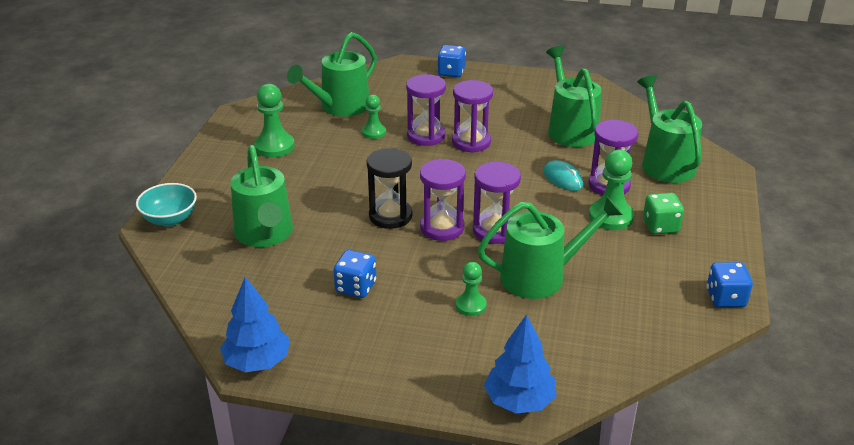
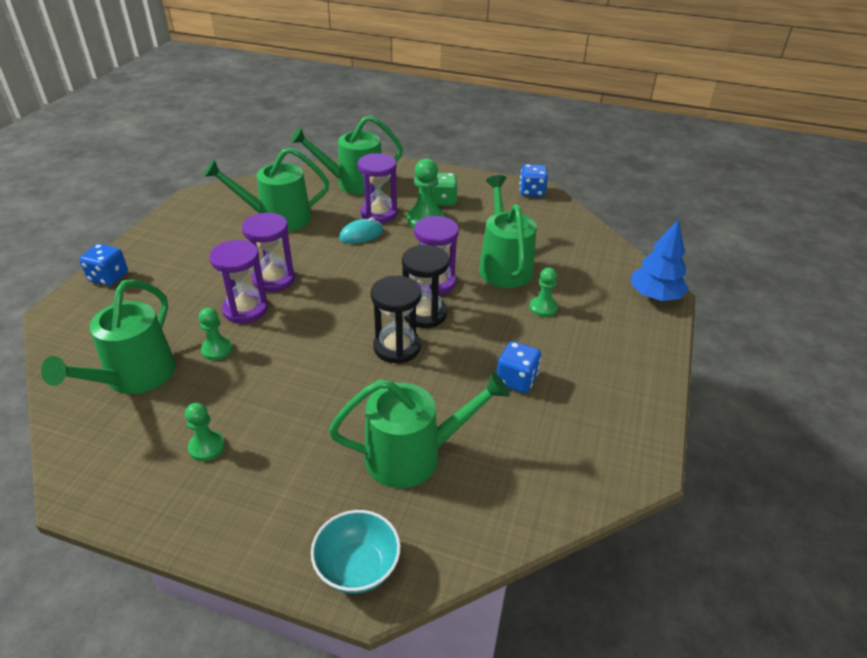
camera: 85 degrees left, 5 degrees up
blue tree [220,277,290,372] -> none
green pawn [254,84,295,158] -> green pawn [185,403,225,461], size x0.62
green watering can [287,32,377,117] -> green watering can turned 60 degrees clockwise [41,279,176,394]
purple hourglass [420,159,466,241] -> black hourglass [402,245,449,328]

